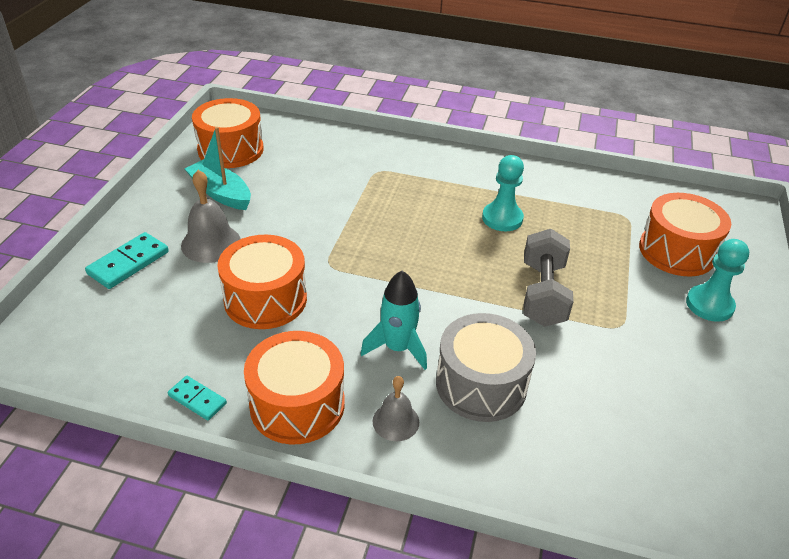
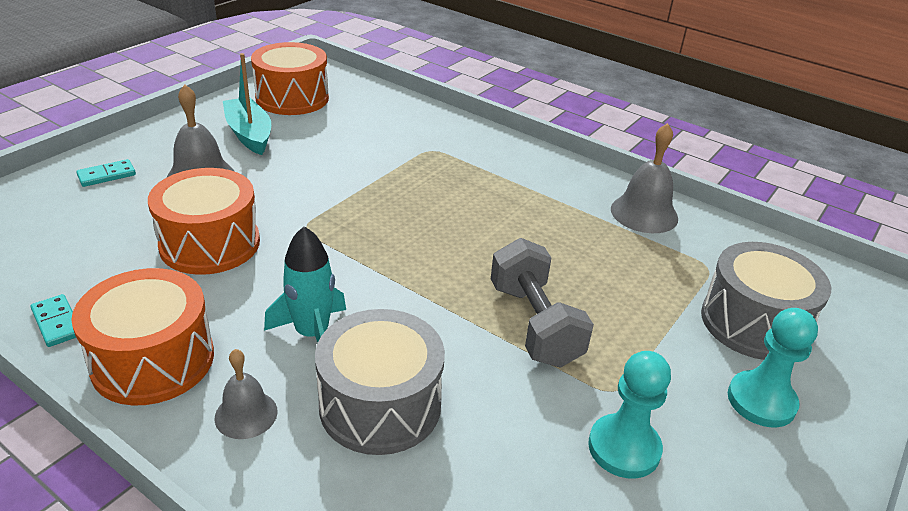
camera: 20 degrees right, 5 degrees down
turquoise domino [85,232,169,289] -> turquoise domino [76,159,136,187], size x0.62
turquoise pawn [482,155,524,231] -> turquoise pawn moved to [588,351,671,479]
grey dumbbell [523,229,574,327] -> grey dumbbell turned 45 degrees counterclockwise [491,238,594,368]
orange drum [639,193,731,277] -> grey drum [701,242,831,360]
none -> grey bell [611,123,678,233]

